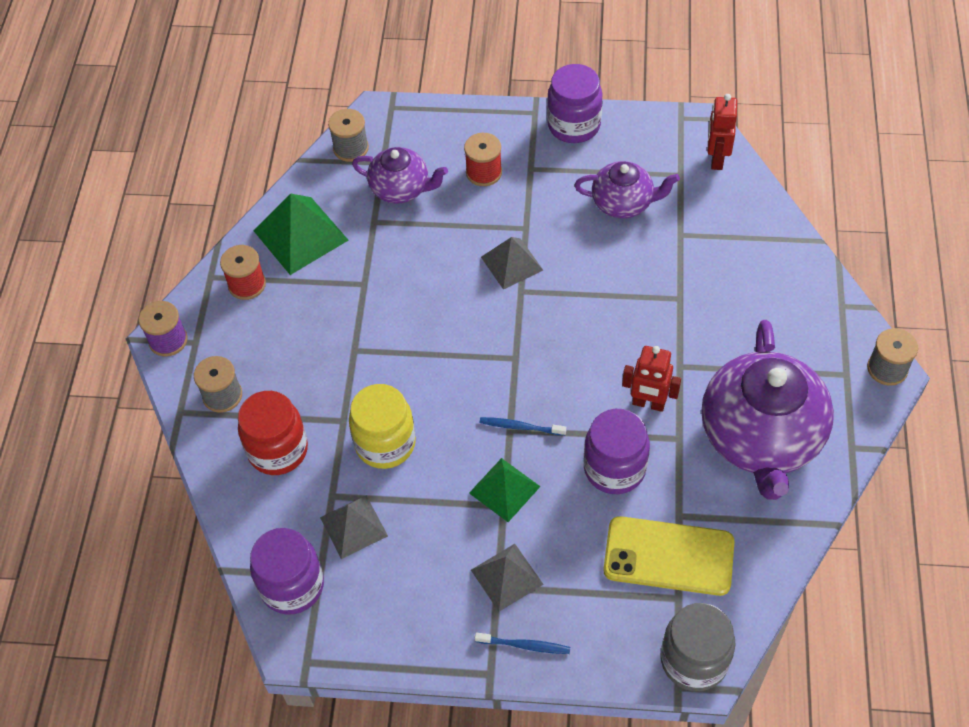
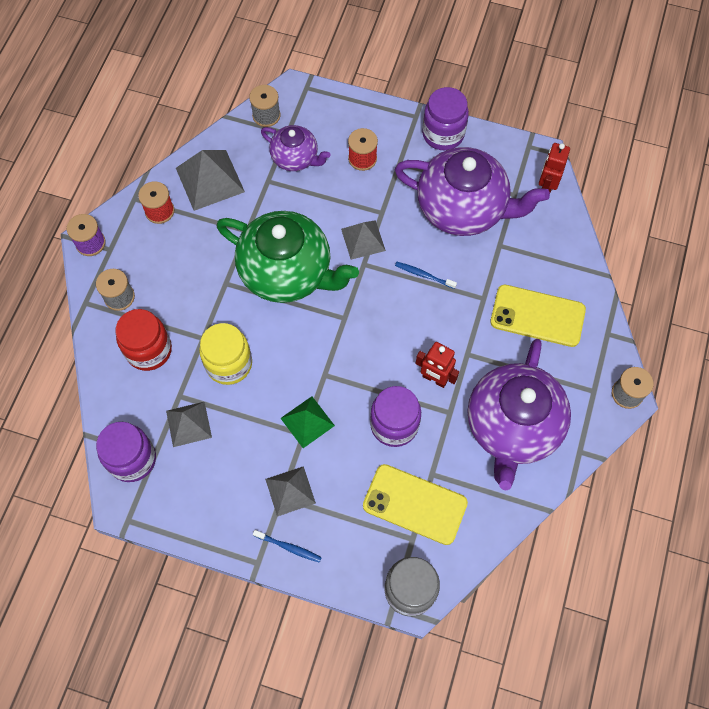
camera: 10 degrees right, 10 degrees up
green pyramid [254,194,348,275] -> grey pyramid [176,150,245,211]
blue toothbrush [479,417,567,436] -> blue toothbrush moved to [395,262,457,289]
purple teapot [574,161,680,218] -> purple teapot [395,147,550,236], size x1.85
none -> green teapot [217,211,359,303]
none -> yellow phone [490,285,586,347]

